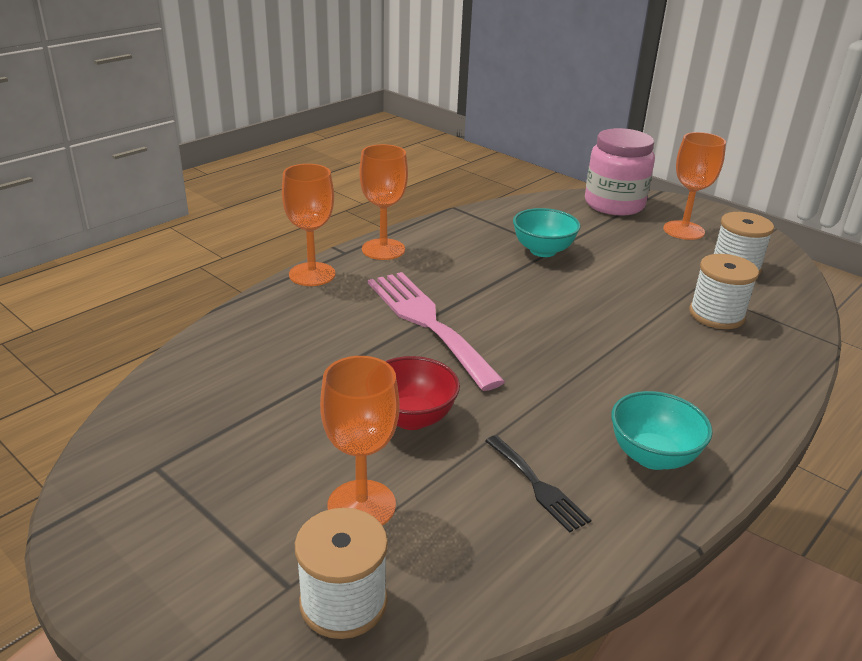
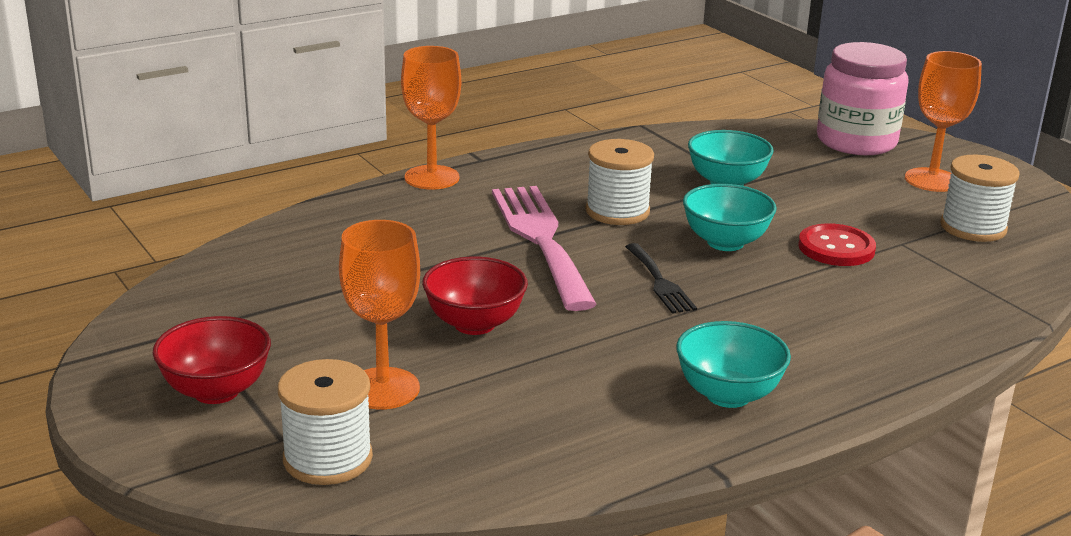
camera: 15 degrees right, 5 degrees down
orange goblet [359,144,408,260] -> none
black fork [485,435,591,533] -> black fork moved to [625,243,697,314]
white spool [689,254,759,329] -> white spool moved to [585,139,654,225]
none -> red bowl [152,316,271,404]
none -> turquoise bowl [683,184,777,251]
none -> red button [798,223,876,266]

